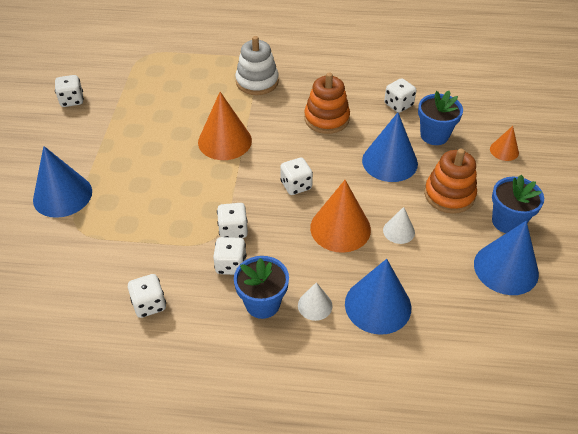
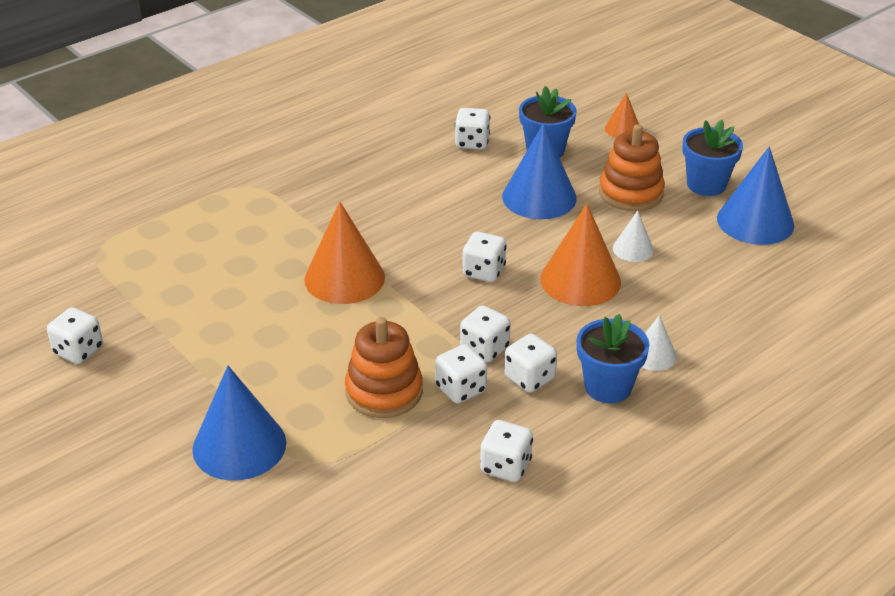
camera: 45 degrees left, 10 degrees down
white stacking toy [235,36,279,95] -> none
orange stacking toy [304,73,350,134] -> orange stacking toy moved to [345,317,423,418]
blue cone [345,259,411,335] -> none
none -> white dice [435,344,487,403]

